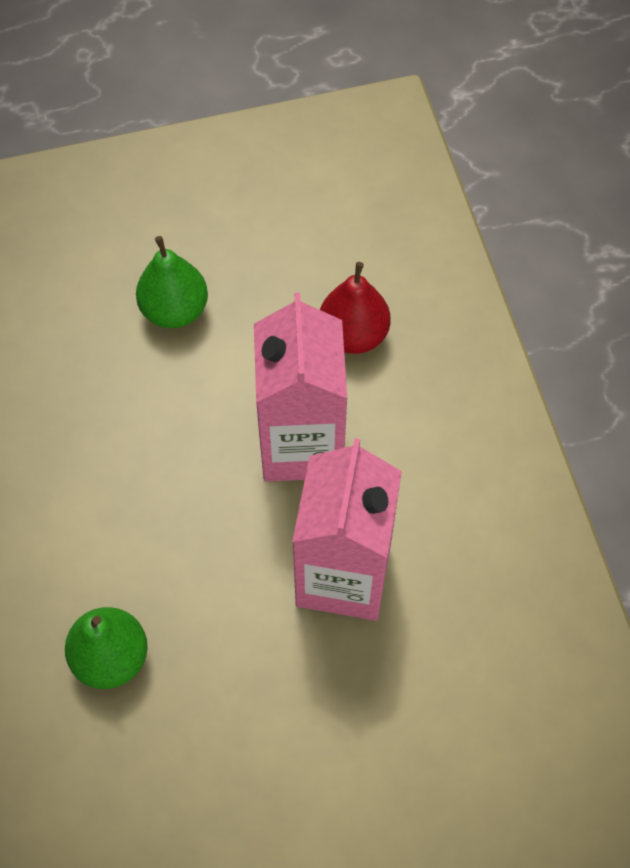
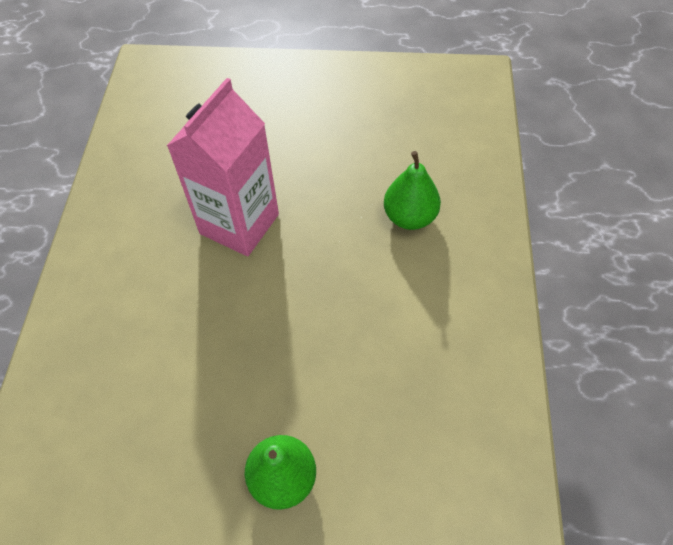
camera: 160 degrees left, 5 degrees down
pink carton [254,292,347,482] -> none
red pear [320,262,391,354] -> none

